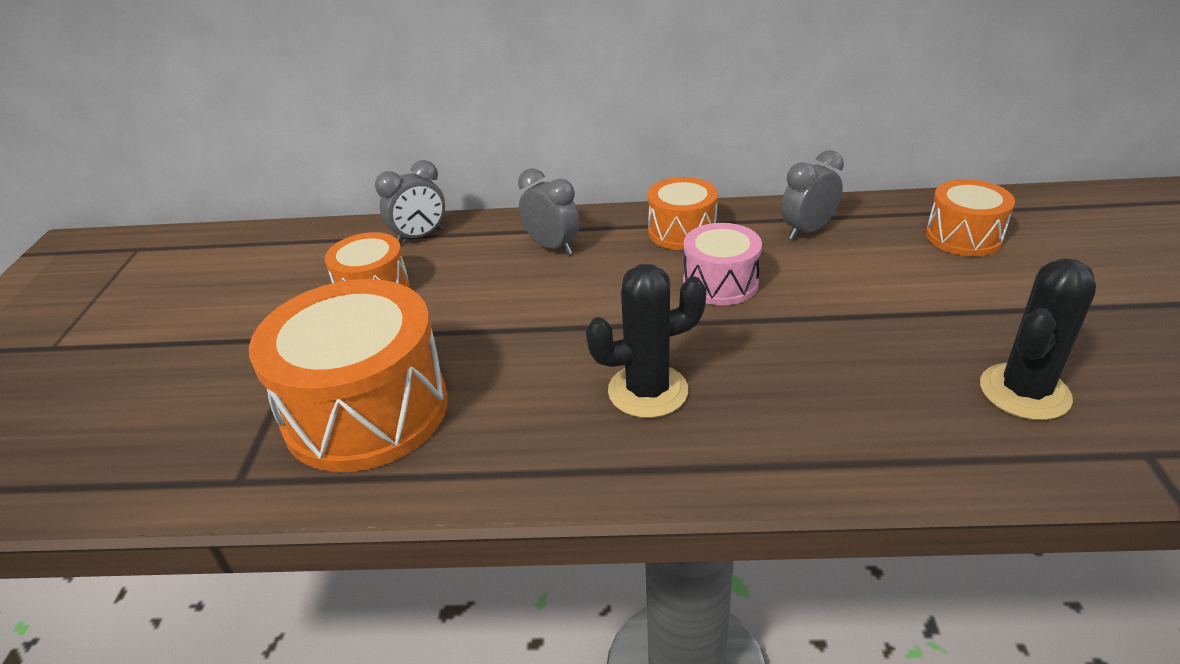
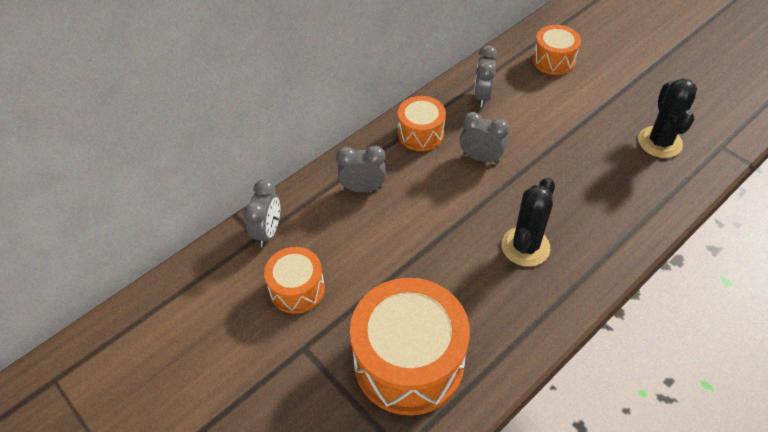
camera: 45 degrees left, 15 degrees up
pink drum [683,223,762,305] -> grey clock [460,112,509,163]

